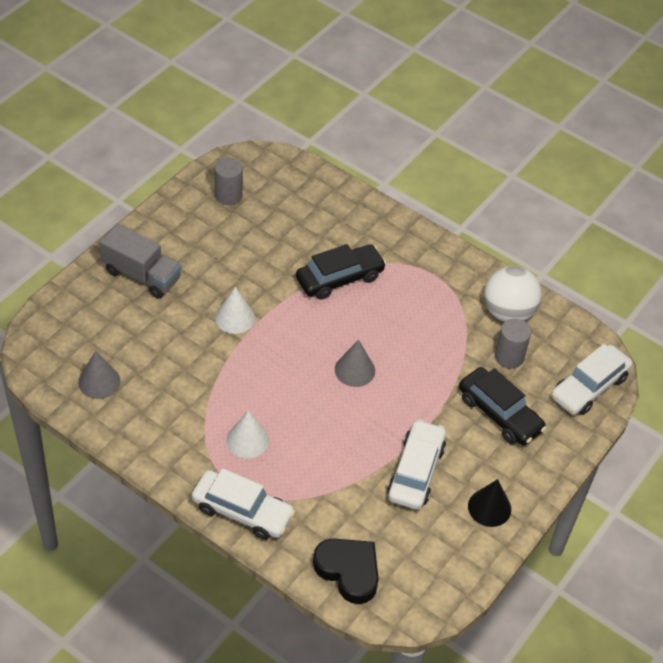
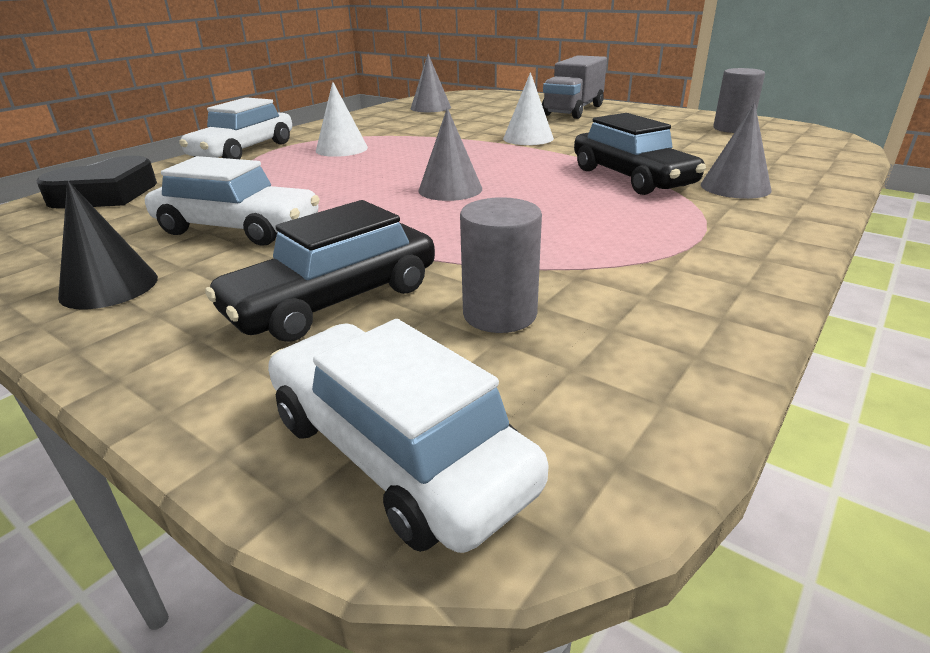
camera: 95 degrees right, 20 degrees down
white ball [484,266,542,322] -> none
none -> grey cone [701,103,772,199]

